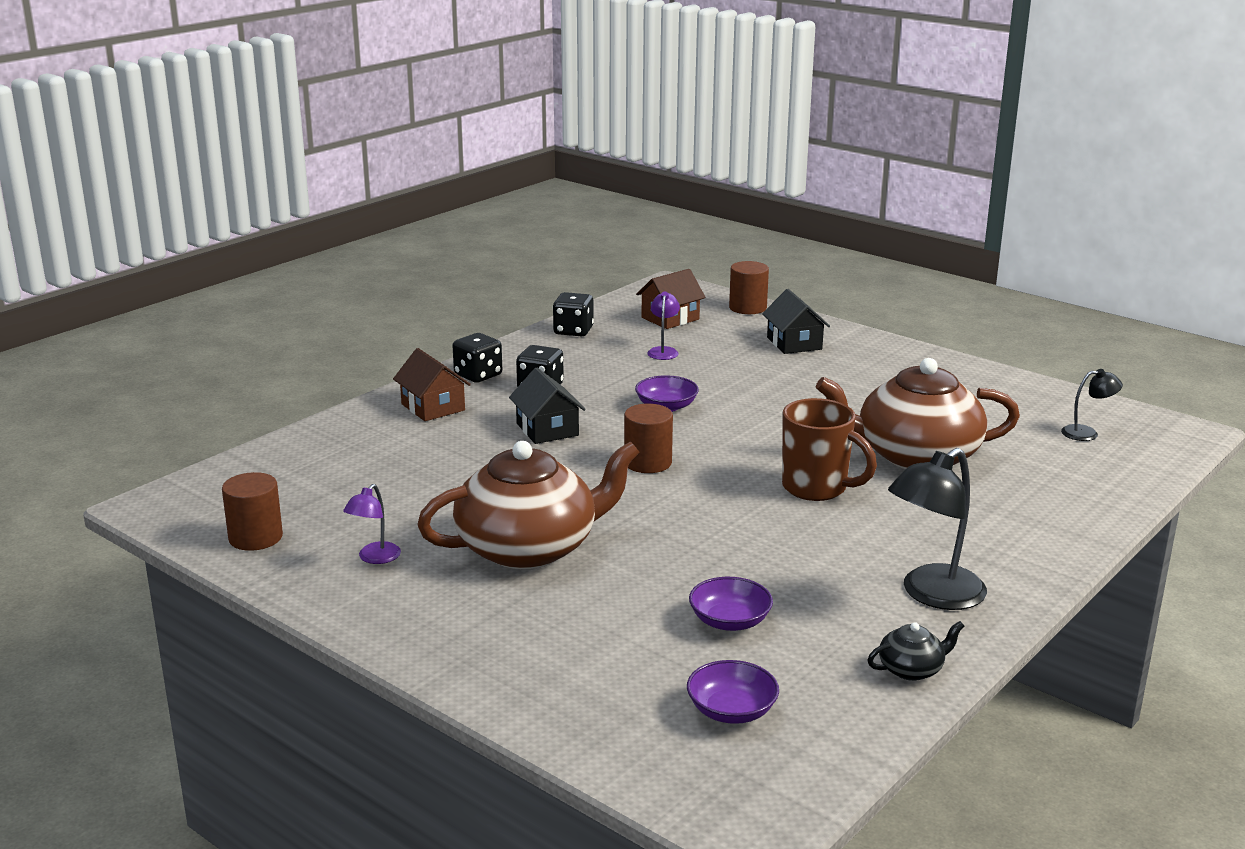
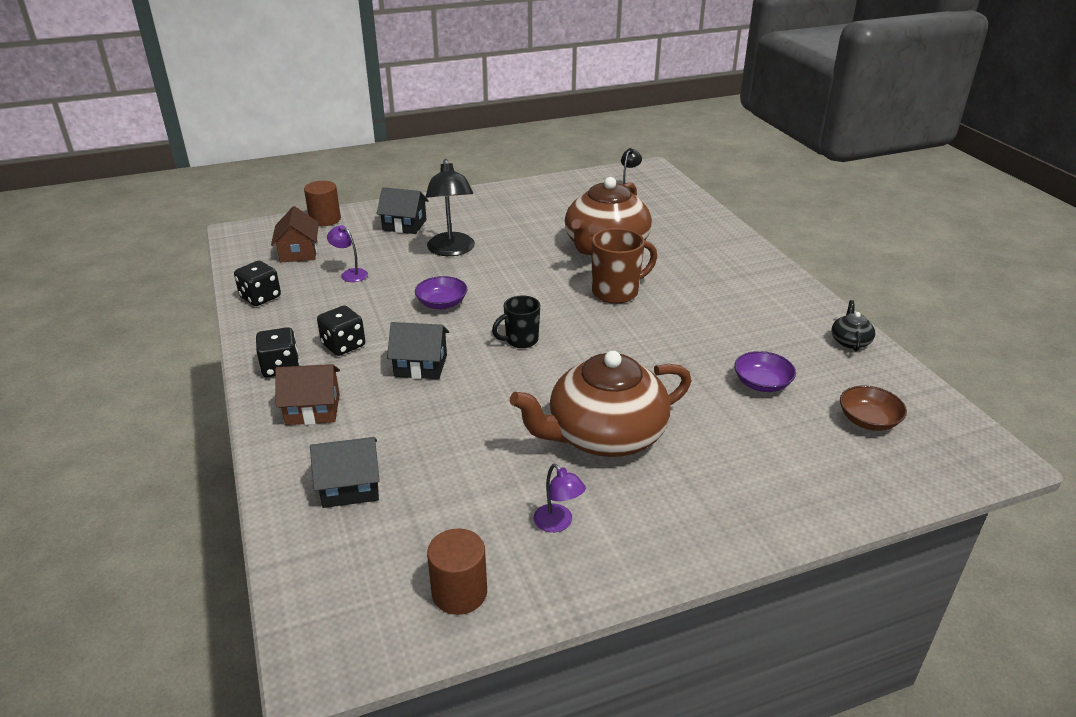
camera: 60 degrees left, 10 degrees up
brown teapot [417,441,640,569] -> brown teapot turned 120 degrees counterclockwise [510,351,691,457]
brown cylinder [624,404,673,473] -> black mug [492,295,540,348]
purple bowl [687,660,779,724] -> brown bowl [840,386,907,431]
black lamp [888,448,987,610] -> black lamp moved to [425,159,475,256]
none -> black house [310,437,380,508]

